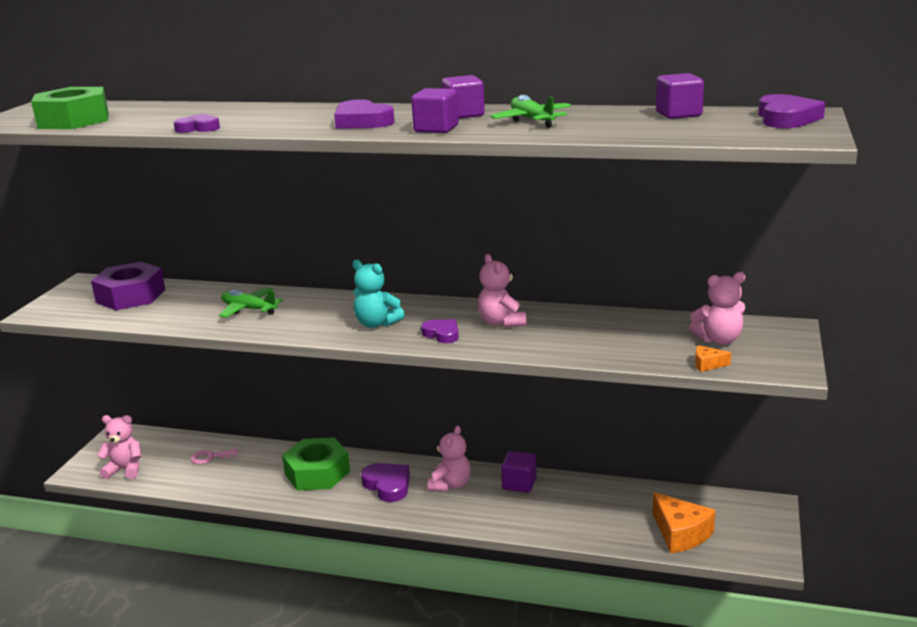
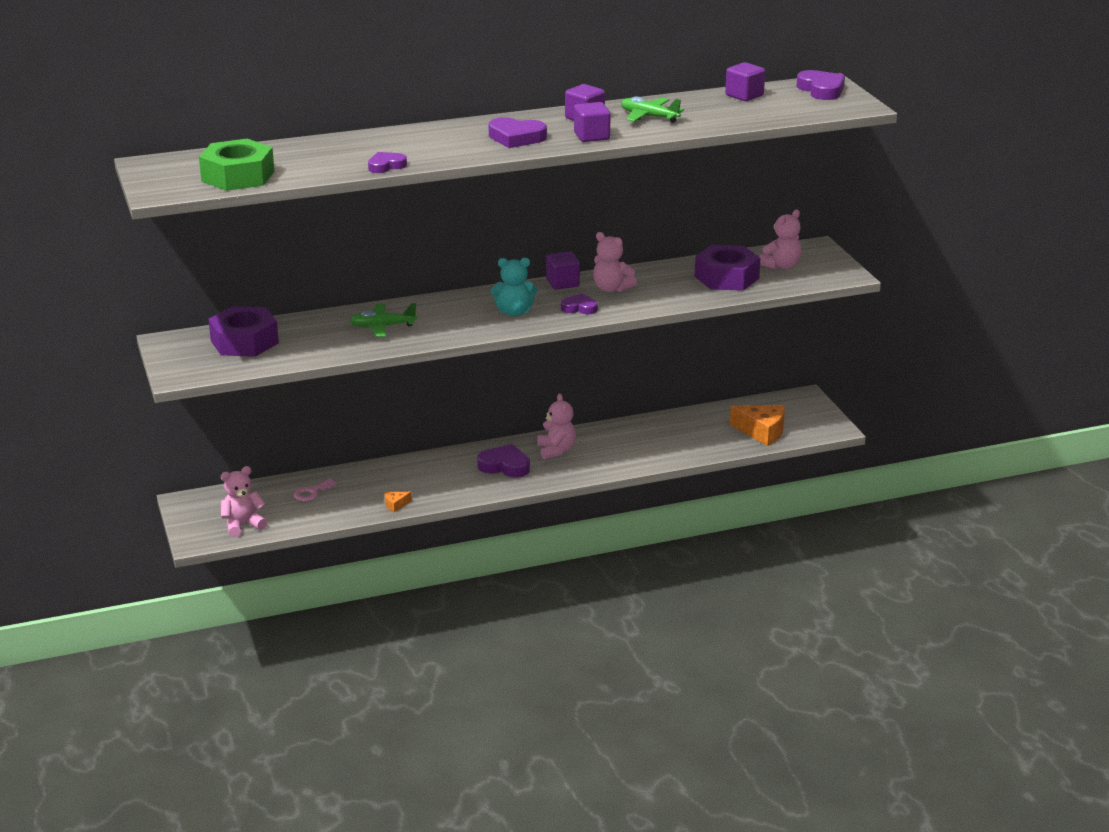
camera: 35 degrees left, 5 degrees up
green nut [282,437,350,491] -> none
purple cube [501,451,537,493] -> purple cube moved to [546,251,580,290]
orange cheese [695,345,731,372] -> orange cheese moved to [384,492,412,513]
none -> purple nut [695,245,761,291]

